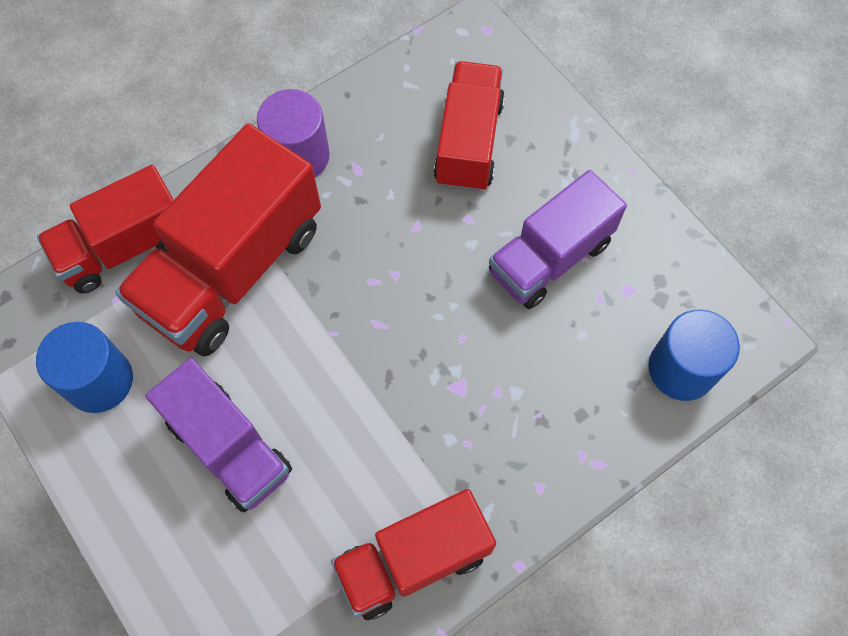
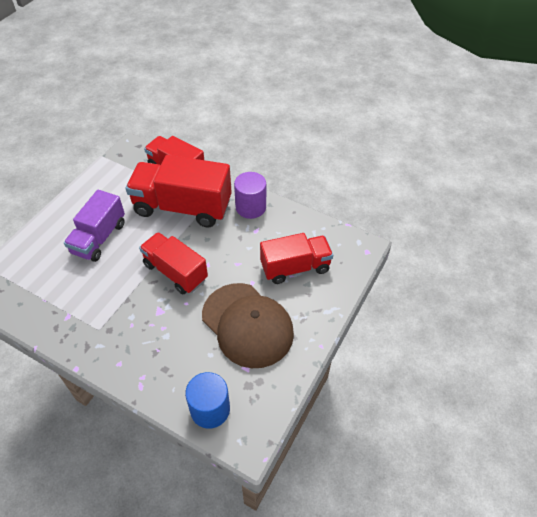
camera: 65 degrees right, 15 degrees down
blue cylinder [36,322,133,413] -> none
red truck [331,489,496,620] -> red truck moved to [139,232,208,294]
purple truck [489,170,627,309] -> brown cap [202,283,294,368]

